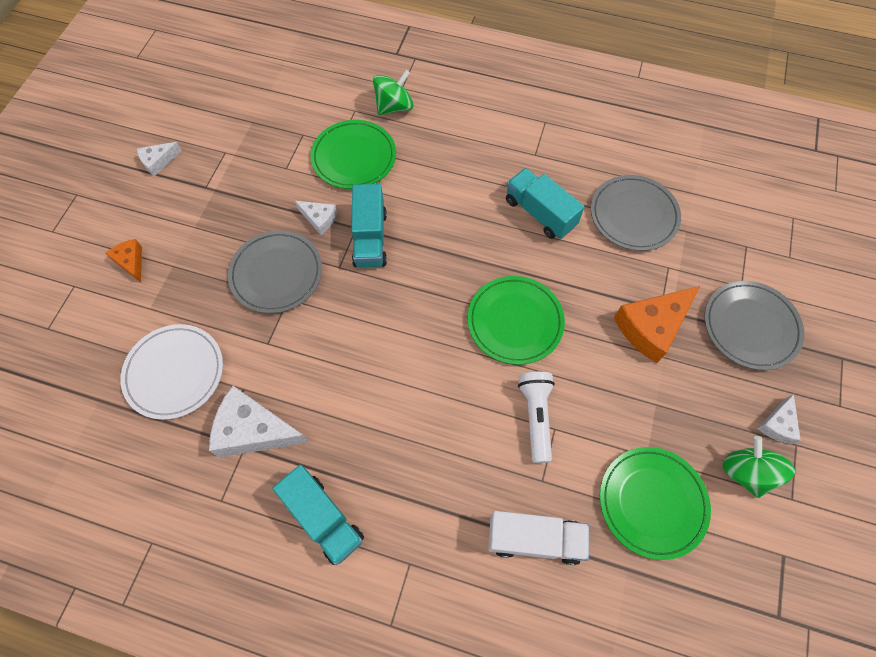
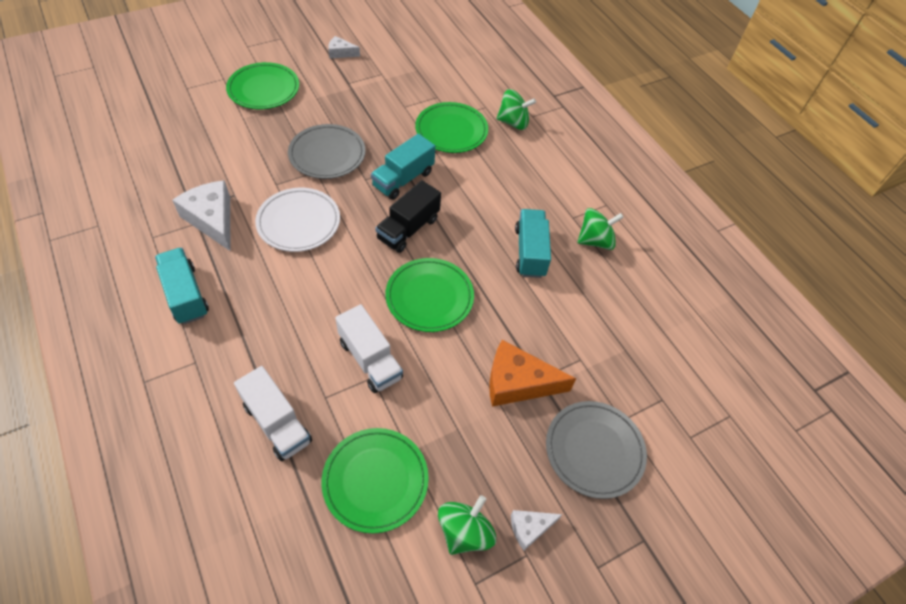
camera: 40 degrees right, 10 degrees down
orange cheese [106,239,142,282] -> green plate [226,62,299,109]
white plate [121,324,223,420] -> white plate moved to [255,188,340,252]
turquoise truck [272,465,364,565] -> turquoise truck turned 150 degrees clockwise [155,247,209,324]
white cheese [295,201,337,235] -> none
white flashlight [518,372,555,463] -> white truck [335,304,403,393]
grey plate [591,175,681,251] -> none
none -> black truck [375,180,441,253]
none -> green spinning top [577,208,624,250]

